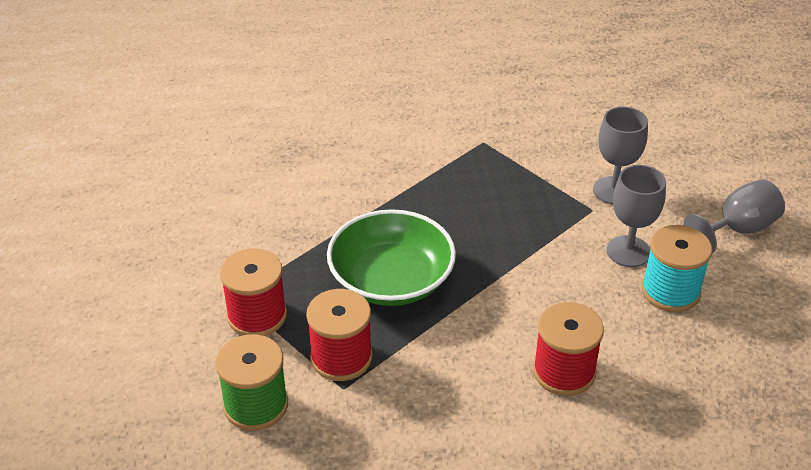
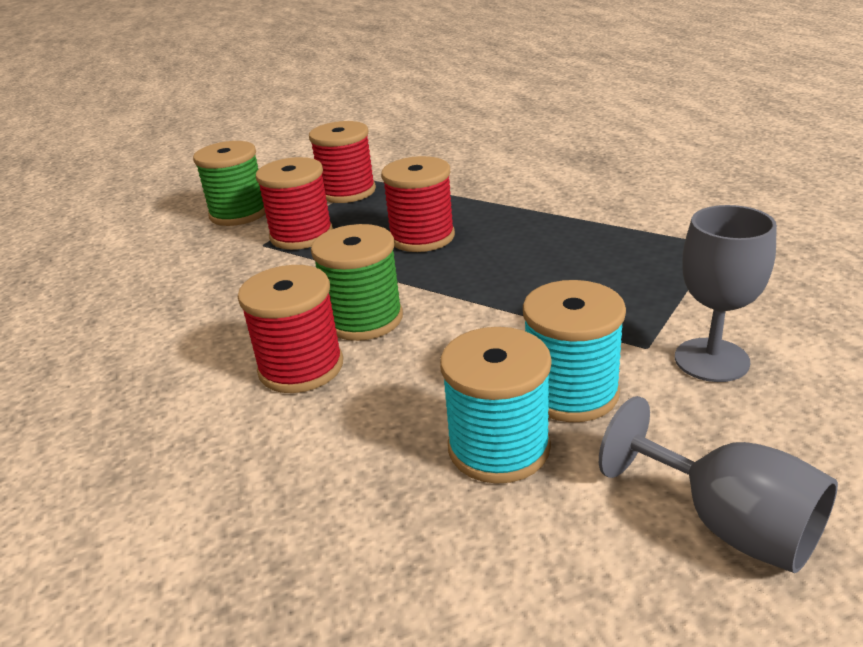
camera: 80 degrees right, 10 degrees down
green bowl [327,209,456,306] -> red spool [381,156,455,252]
grey goblet [607,165,666,267] -> turquoise spool [523,280,626,422]
none -> green spool [311,224,403,341]

